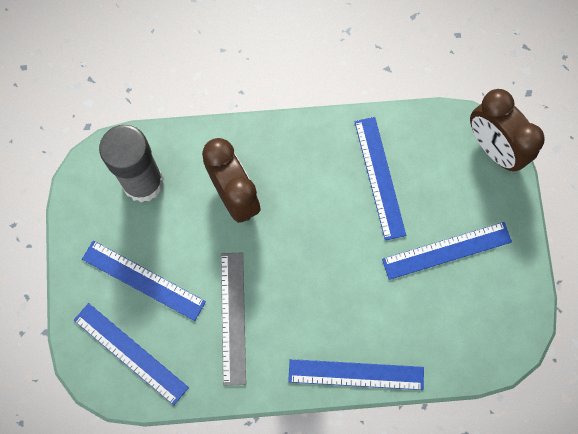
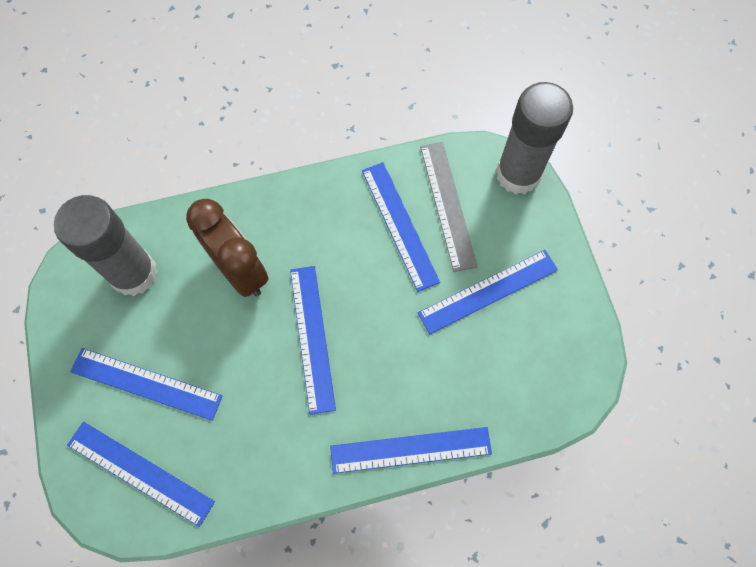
camera: 10 degrees left, 5 degrees down
grey ruler [221,252,246,386] -> grey ruler moved to [420,142,478,272]
brown clock [470,89,545,171] -> grey glue stick [496,82,573,194]
none -> blue ruler [290,266,336,415]

